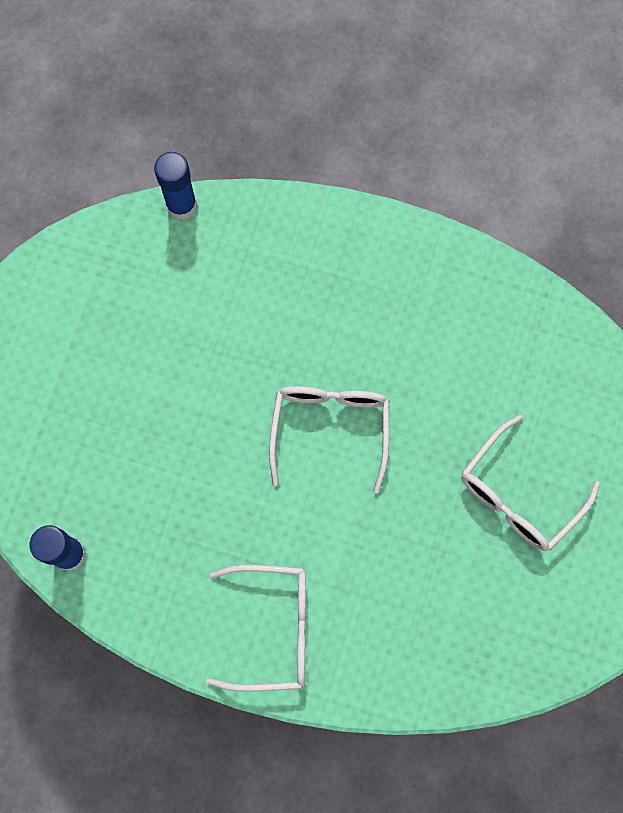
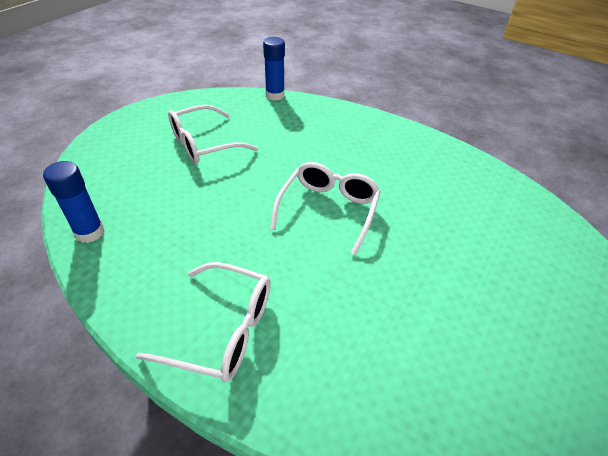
camera: 15 degrees right, 30 degrees down
white glasses [461,415,600,551] -> white glasses moved to [168,105,258,164]

